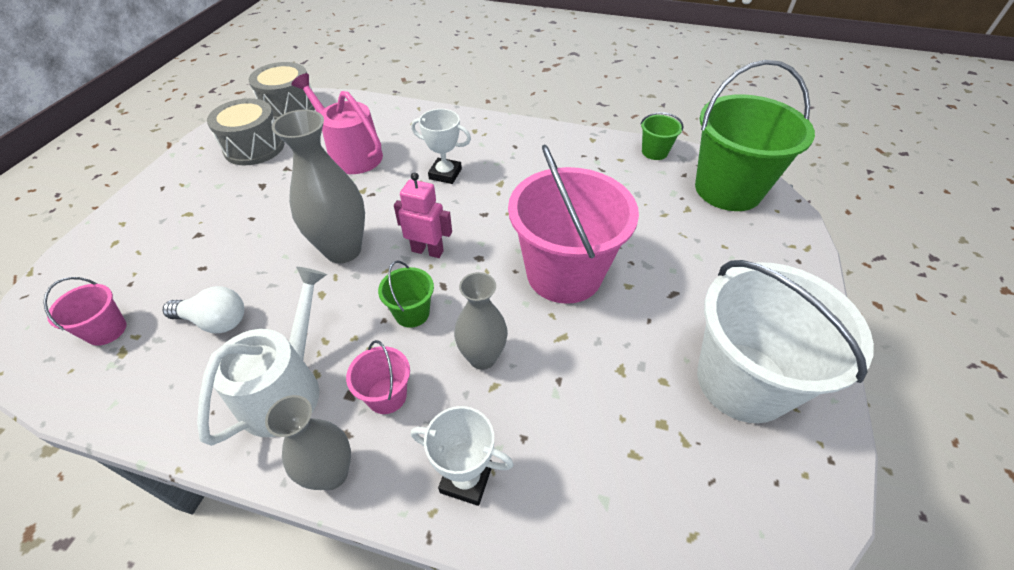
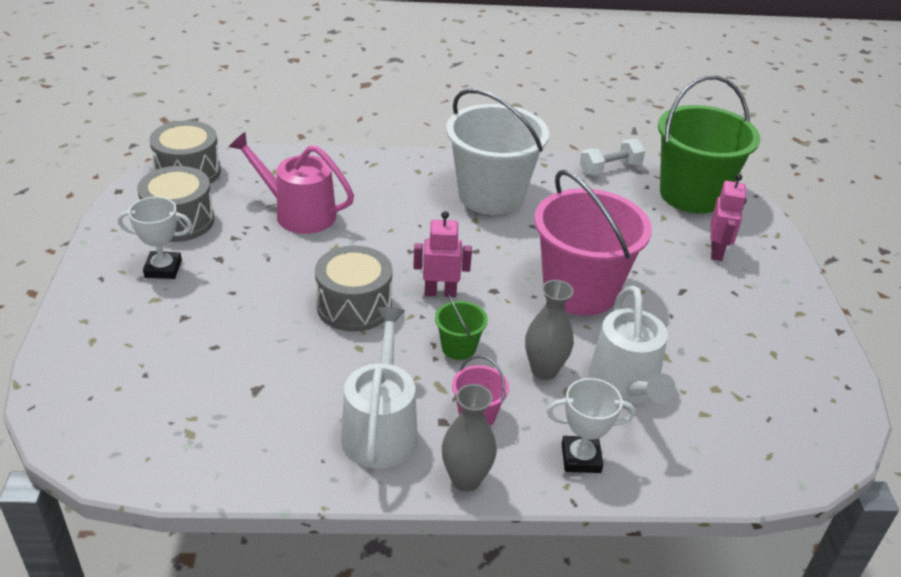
camera: 20 degrees left, 10 degrees down
pink bucket [43,277,126,346] -> none
white light bulb [162,286,244,333] -> none
grey vase [272,109,365,263] -> grey drum [315,246,393,332]
white trophy [411,109,471,184] -> white trophy moved to [118,197,192,279]
green bucket [641,112,684,160] -> white dumbbell [580,139,645,175]
white bucket [697,260,874,423] -> white bucket moved to [446,89,549,215]
none -> white watering can [588,286,676,404]
none -> pink robot [710,174,746,261]

